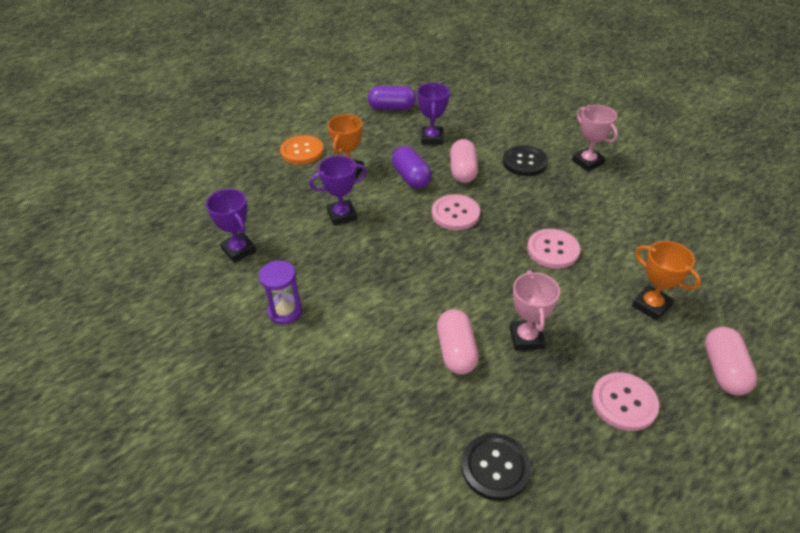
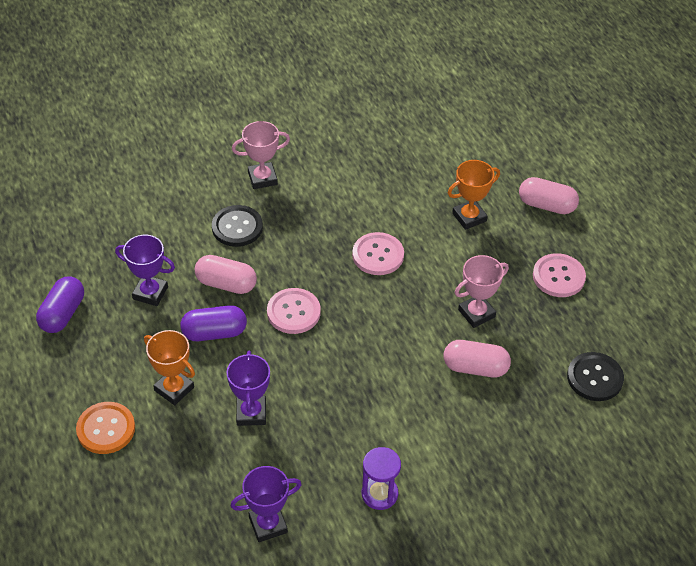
camera: 75 degrees left, 5 degrees up
pink trophy [510,270,560,351] -> pink trophy turned 45 degrees counterclockwise [455,255,509,328]

